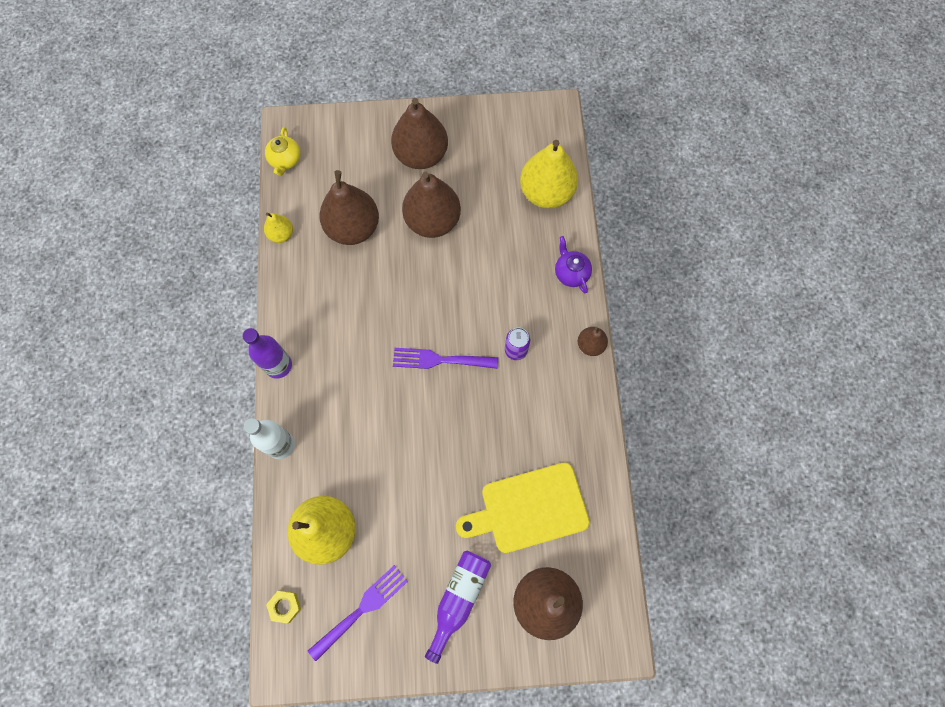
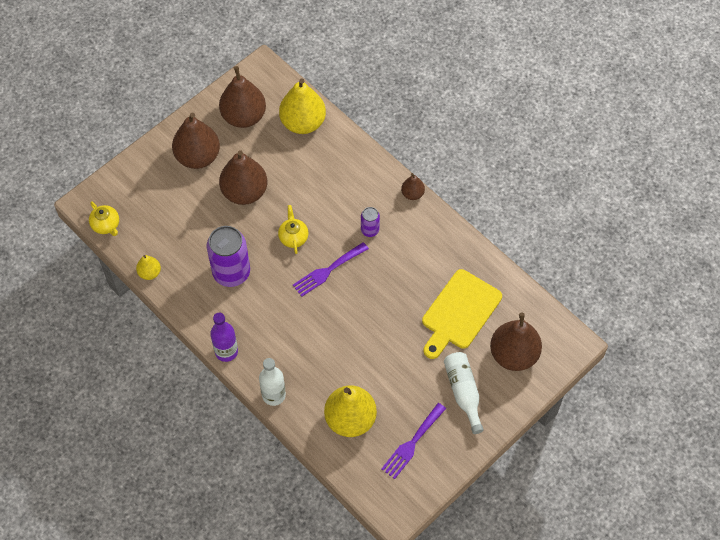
camera: 40 degrees left, 10 degrees down
yellow nut [266,591,301,624] -> none
purple fork [308,565,408,661] -> purple fork turned 150 degrees counterclockwise [382,403,446,479]
brown pear [319,170,379,245] -> brown pear moved to [219,66,266,128]
purple bottle [425,550,491,664] -> white bottle [444,352,484,434]
purple teapot [555,236,592,293] -> none
none -> purple can [207,226,250,287]
none -> yellow teapot [278,205,308,254]

